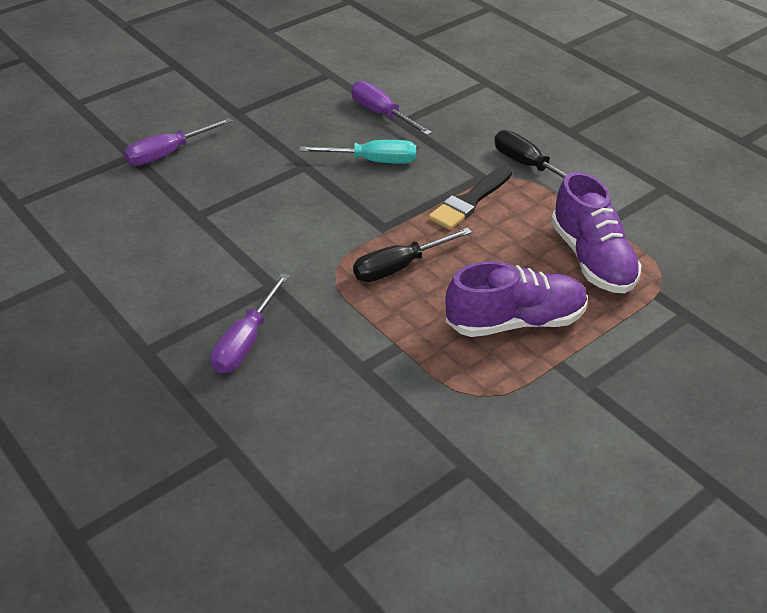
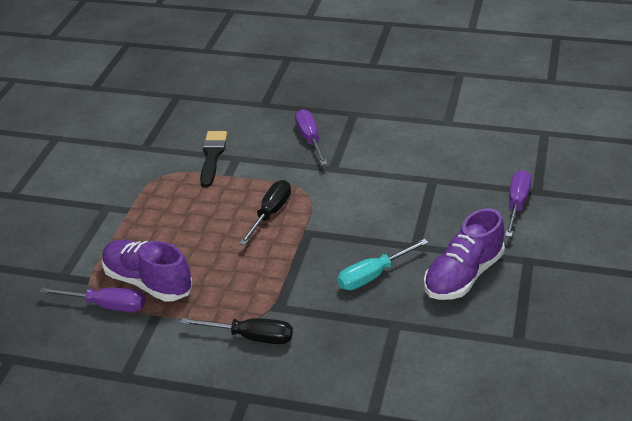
camera: 145 degrees right, 5 degrees down
purple screwdriver [351,81,432,135] -> purple screwdriver moved to [39,287,145,312]
black brush [428,166,512,230] -> black brush moved to [200,131,227,187]
purple shoe [445,261,588,337] -> purple shoe moved to [424,208,505,300]

